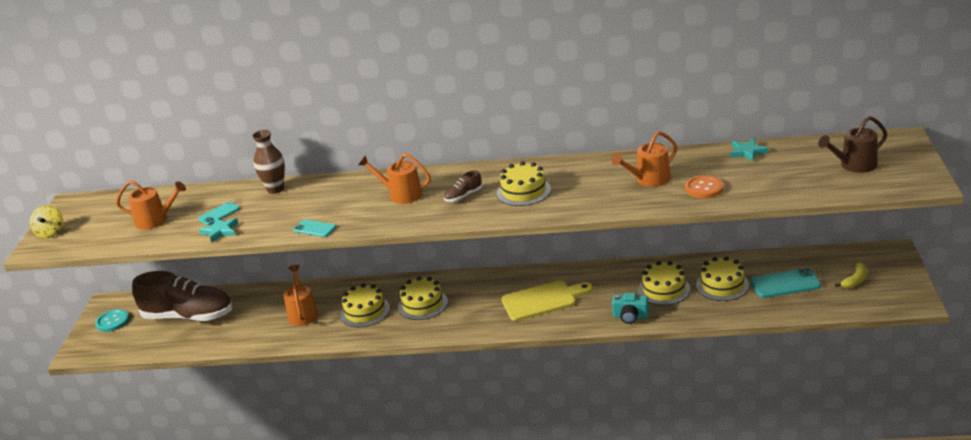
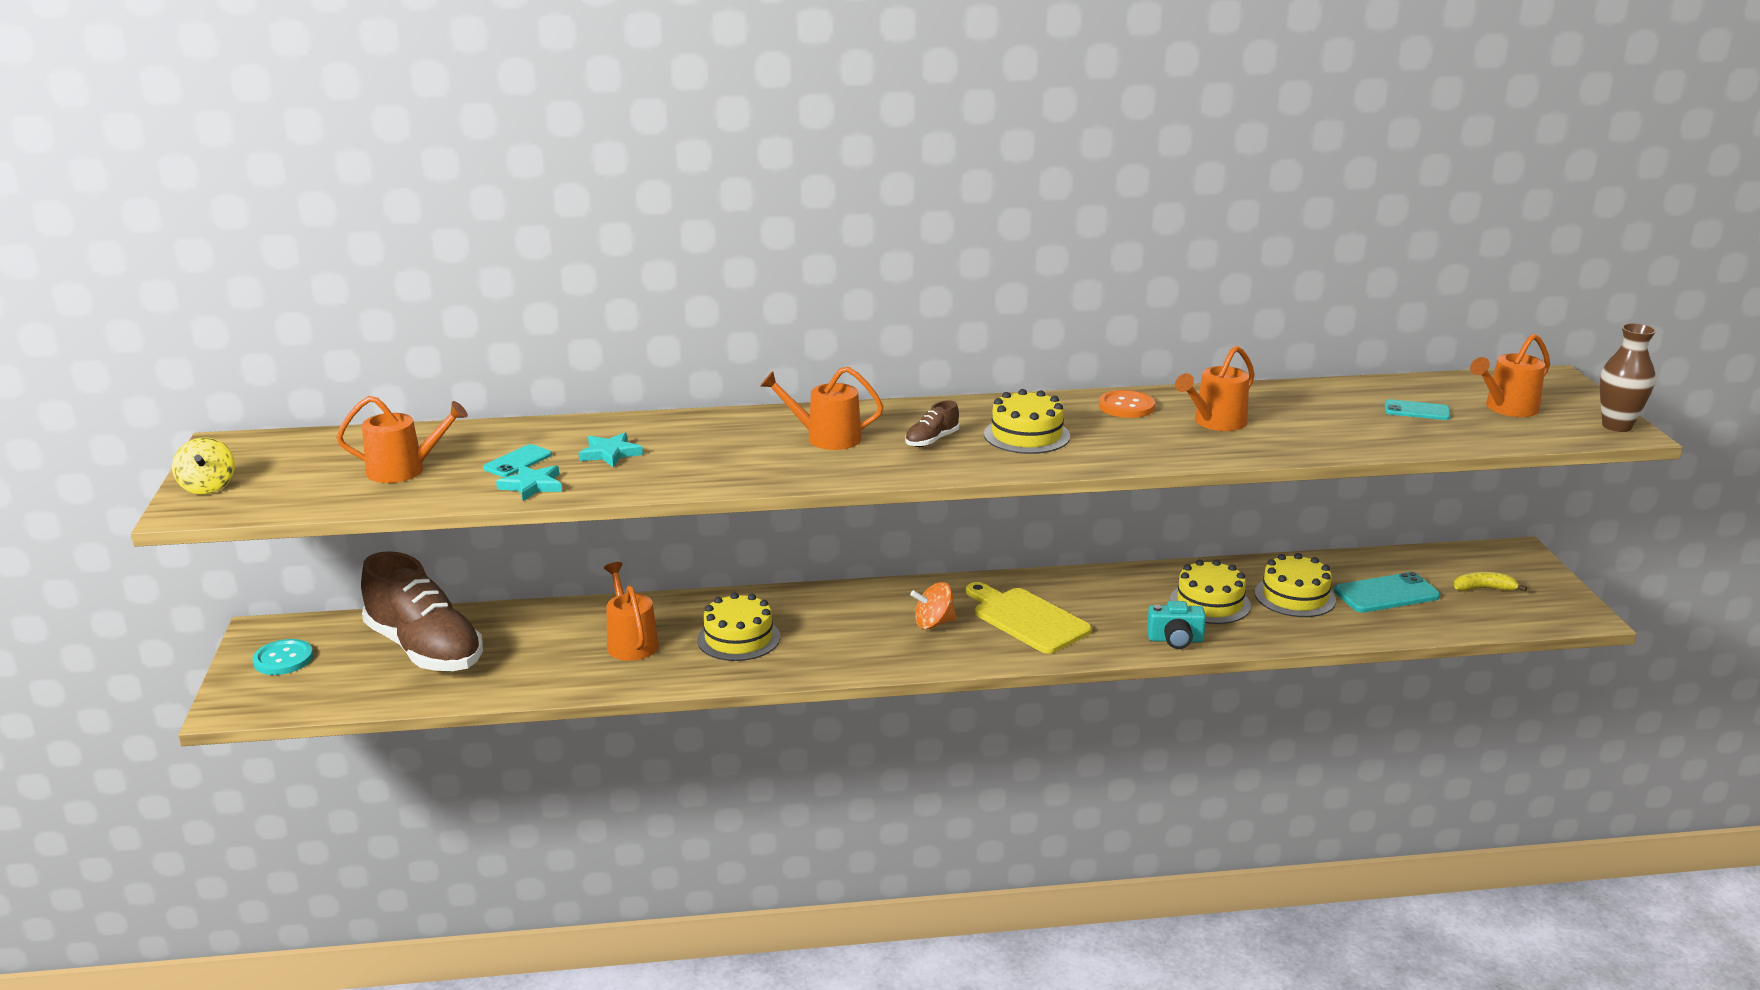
camera: 15 degrees left, 5 degrees down
brown shoe [132,271,232,321] -> brown shoe turned 45 degrees clockwise [361,551,483,671]
brown vase [252,130,285,194] -> brown vase moved to [1600,323,1656,432]
turquoise phone [293,220,336,237] -> turquoise phone moved to [1385,399,1450,420]
yellow cake [398,276,448,320] -> none
yellow cutting board [501,281,593,321] -> yellow cutting board turned 105 degrees counterclockwise [966,582,1092,654]
orange button [685,175,723,198] -> orange button moved to [1099,390,1155,418]
turquoise star [730,138,769,162] -> turquoise star moved to [579,433,643,467]
brown watering can [818,116,887,173] -> orange watering can [1470,334,1550,417]
yellow banana [835,262,867,288] -> yellow banana turned 120 degrees counterclockwise [1453,572,1527,592]
none -> orange spinning top [910,582,956,629]

